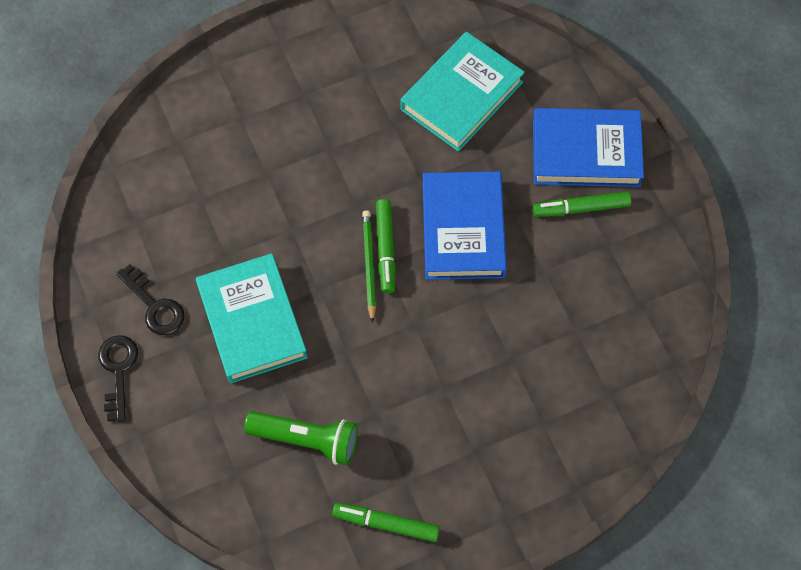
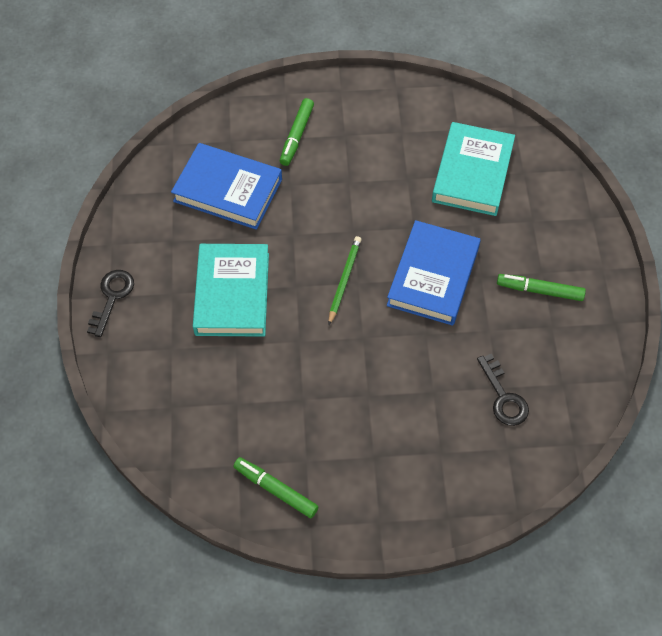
camera: 20 degrees right, 5 degrees down
black key [116,264,184,335] -> black key moved to [477,354,529,426]
green flashlight [244,411,358,465] -> none
green marker [376,199,396,294] -> green marker moved to [280,98,314,166]
turquoise book [400,32,525,152] -> turquoise book turned 45 degrees counterclockwise [432,122,515,216]
blue book [533,108,644,187] -> blue book moved to [171,143,282,230]

